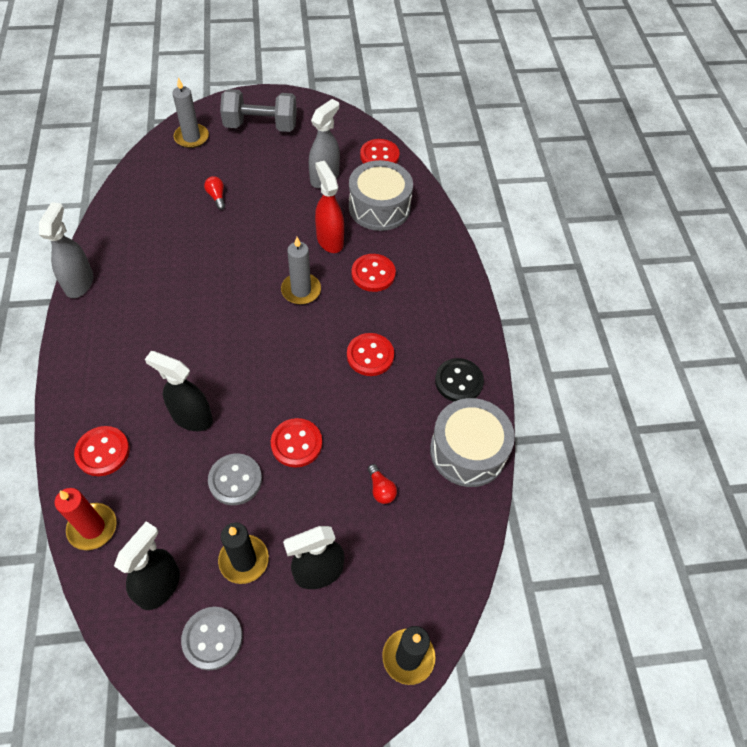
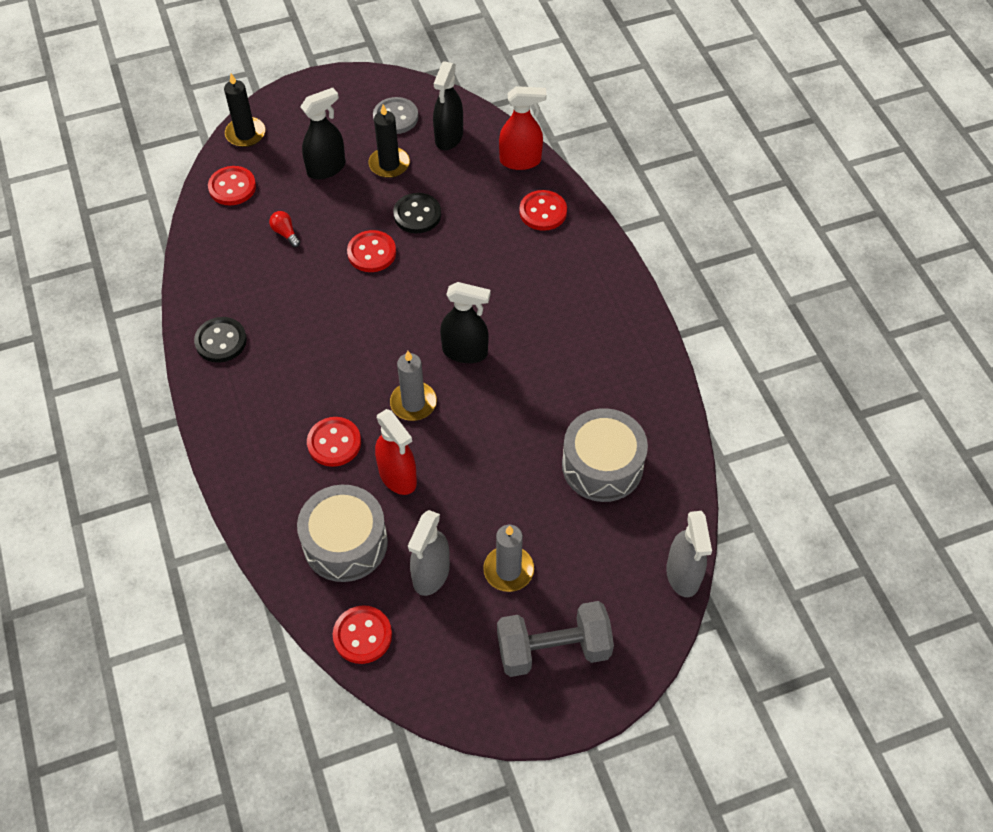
camera: 170 degrees right, 0 degrees up
grey spray bottle [39,202,93,298] -> grey spray bottle moved to [666,511,712,597]
red candle [55,488,117,550] -> red spray bottle [499,86,547,170]
black spray bottle [145,351,213,431] -> black spray bottle moved to [440,282,491,363]
grey candle [172,78,209,148] -> grey candle moved to [483,525,534,592]
red light bulb [204,176,225,210] -> none
grey button [208,453,262,505] -> black button [393,193,441,233]
red button [347,333,394,376] -> red button moved to [208,166,256,205]
grey drum [430,398,515,487] -> grey drum moved to [562,408,648,502]

